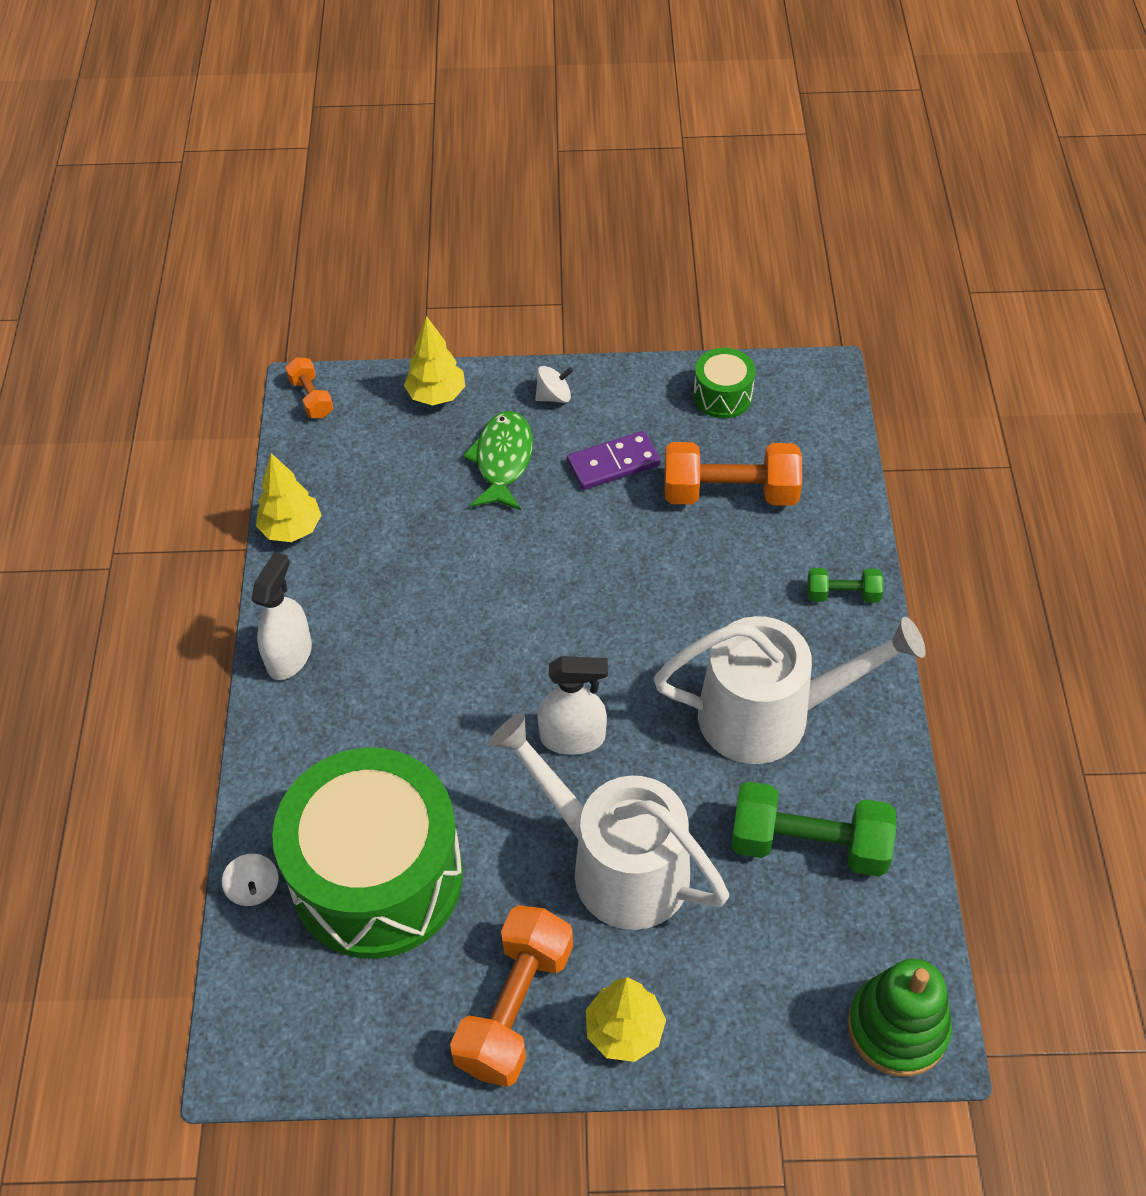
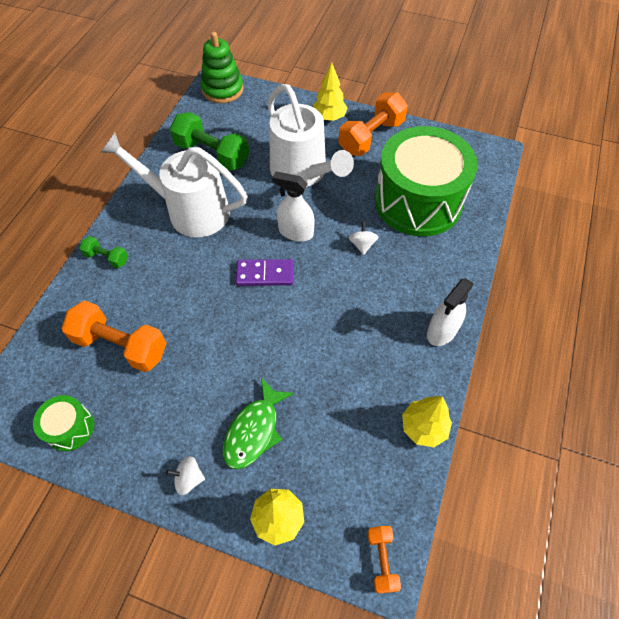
camera: 160 degrees left, 5 degrees up
white spinning top [222,854,278,906] -> white spinning top moved to [349,221,379,255]
purple domino [567,431,661,490] -> purple domino moved to [236,259,293,286]

